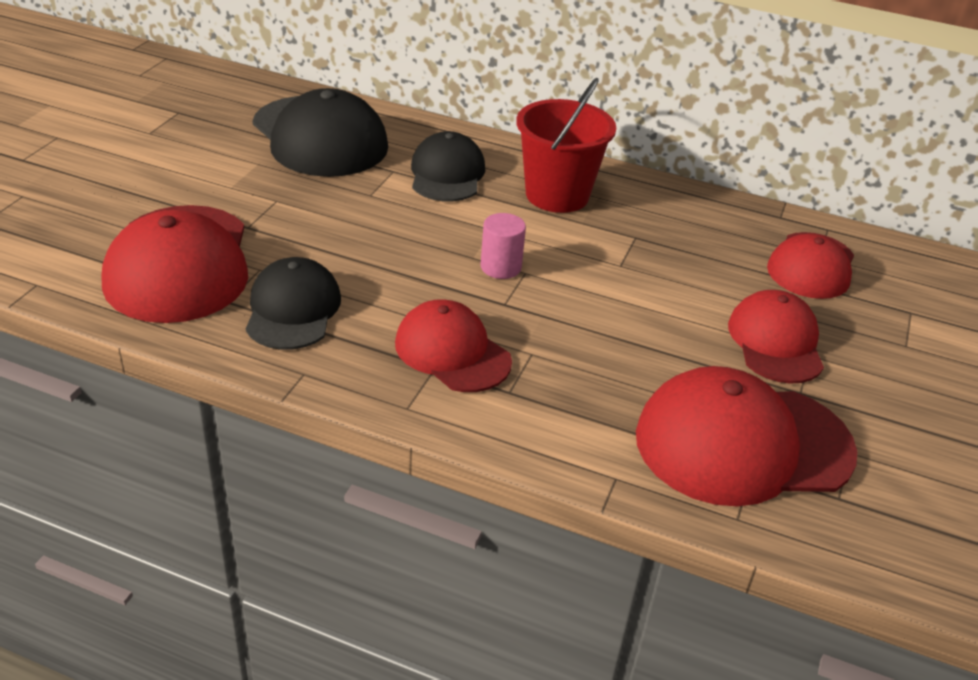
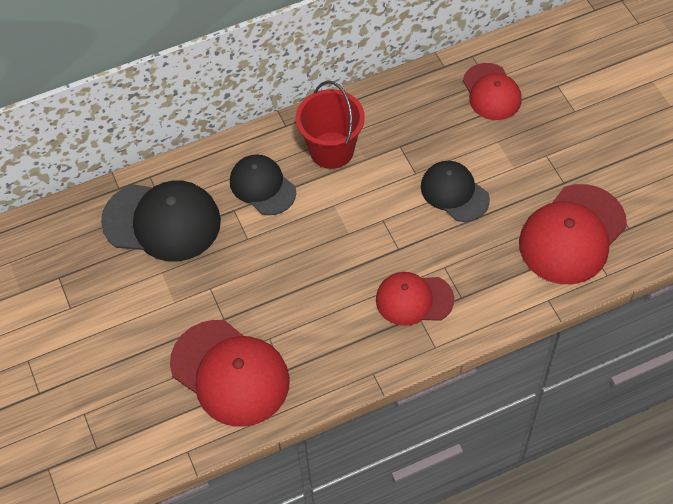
camera: 40 degrees left, 20 degrees up
black cap [246,257,341,350] -> black cap moved to [421,161,490,222]
pink cylinder [481,213,526,279] -> none
red cap [728,290,824,384] -> none

